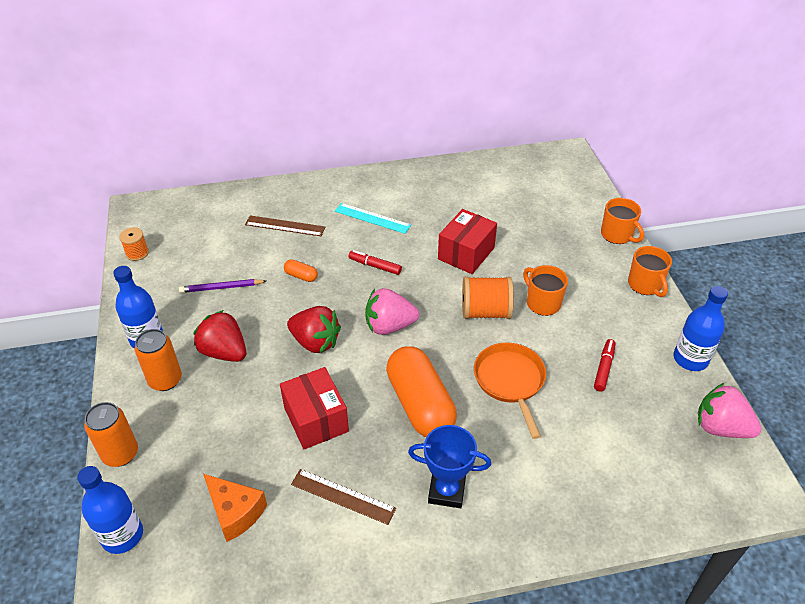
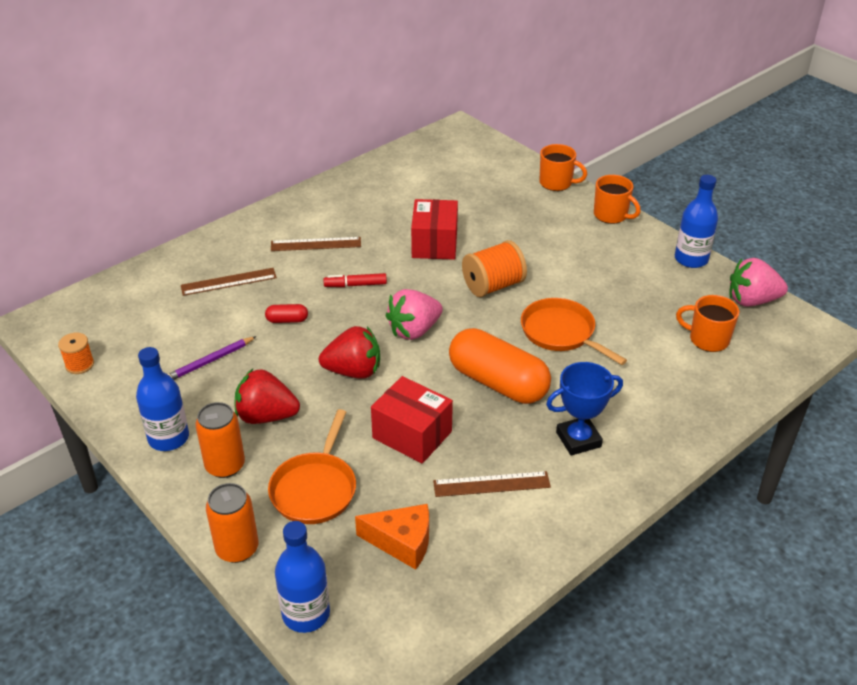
camera: 30 degrees left, 5 degrees down
orange capsule [284,259,318,282] -> red capsule [265,304,308,323]
turquoise ruler [335,203,411,234] -> brown ruler [271,237,361,251]
orange mug [523,265,568,316] -> orange mug moved to [676,295,739,352]
red marker [594,339,615,392] -> none
none -> orange pan [268,409,356,524]

